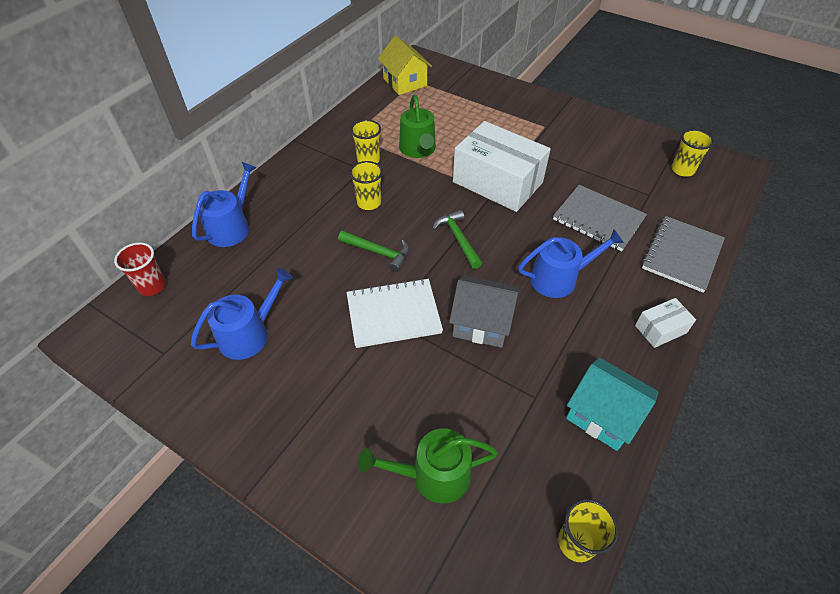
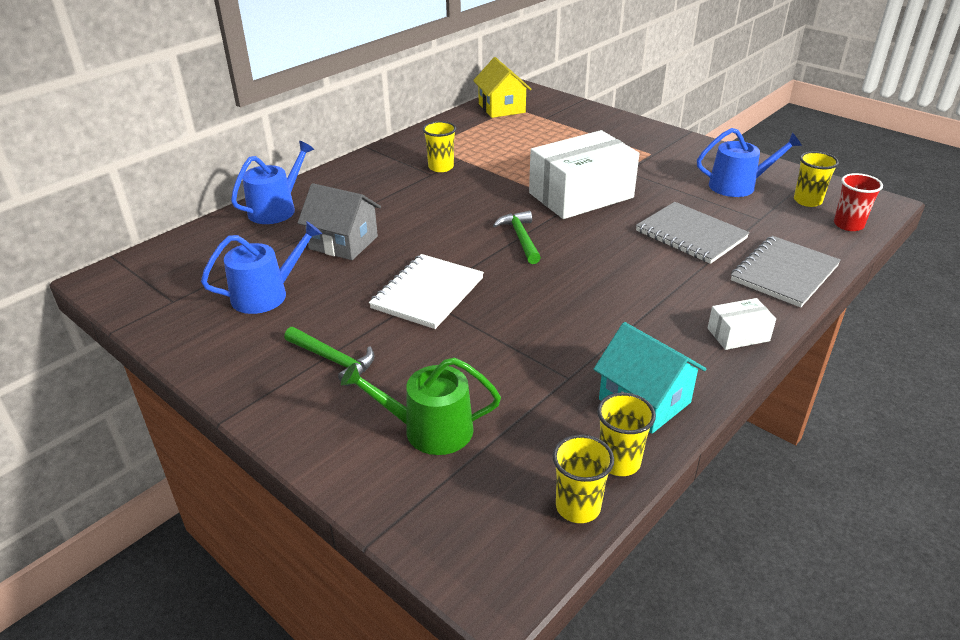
camera: 10 degrees right, 15 degrees down
red cup [114,242,166,296] -> red cup moved to [834,173,883,231]
green hammer [338,231,409,272] -> green hammer moved to [284,327,374,386]
white notebook [347,278,443,348] -> white notebook turned 60 degrees counterclockwise [369,254,484,329]
yellow cup [350,161,383,210] -> yellow cup moved to [597,393,656,476]
green watering can [399,95,436,158] -> none
grey house [449,275,519,348] -> grey house moved to [298,183,381,260]
white box [453,121,551,212] -> white box turned 75 degrees counterclockwise [529,130,639,219]
blue watering can [518,229,624,298] -> blue watering can moved to [697,128,802,197]

